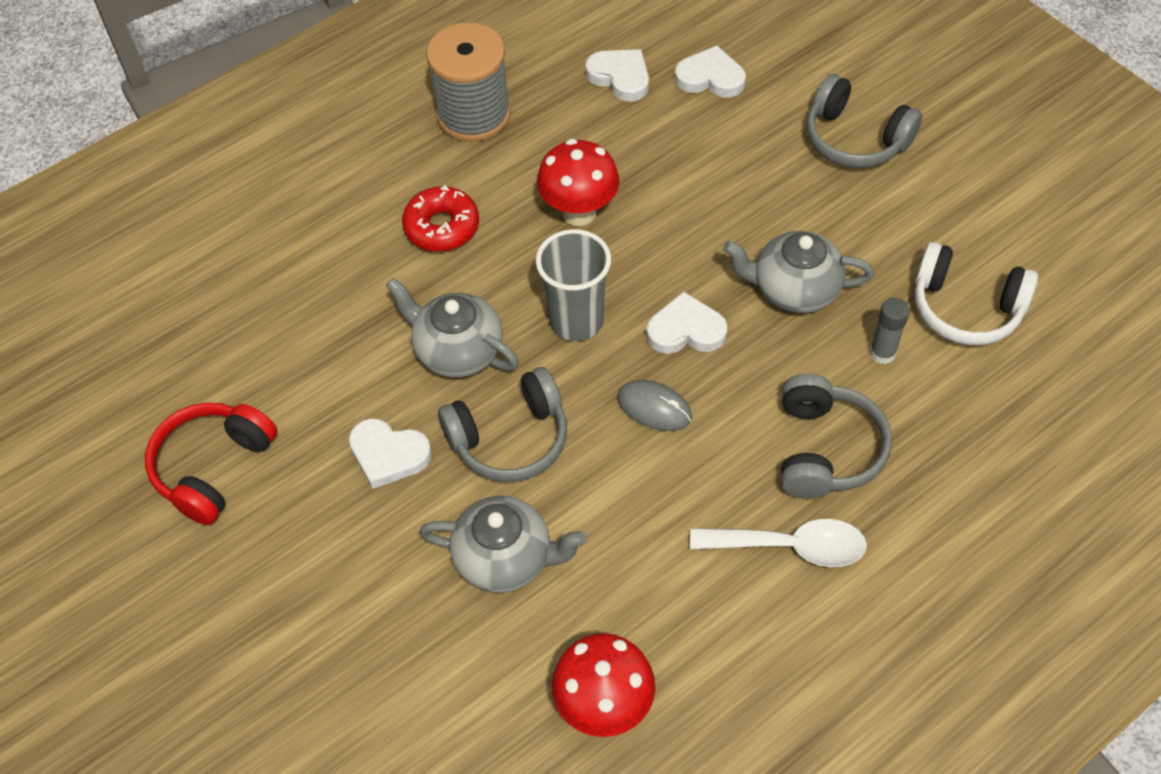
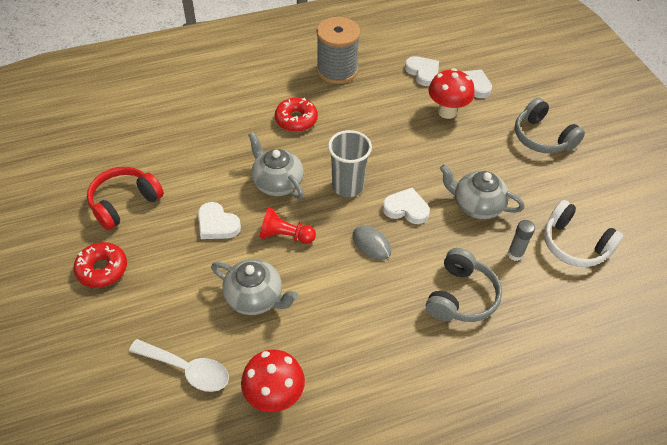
camera: 15 degrees right, 5 degrees down
grey headphones [438,367,567,482] -> red pawn [260,207,316,244]
red mushroom [537,139,619,226] -> red mushroom moved to [429,68,475,119]
white spoon [690,519,867,567] -> white spoon moved to [129,339,229,392]
none -> red donut [73,242,127,288]

